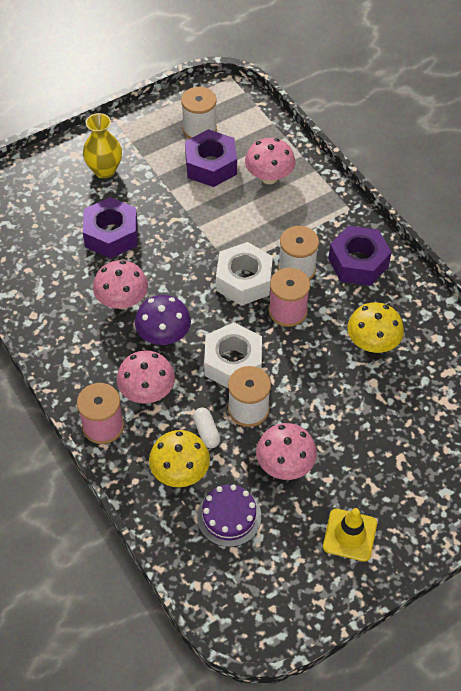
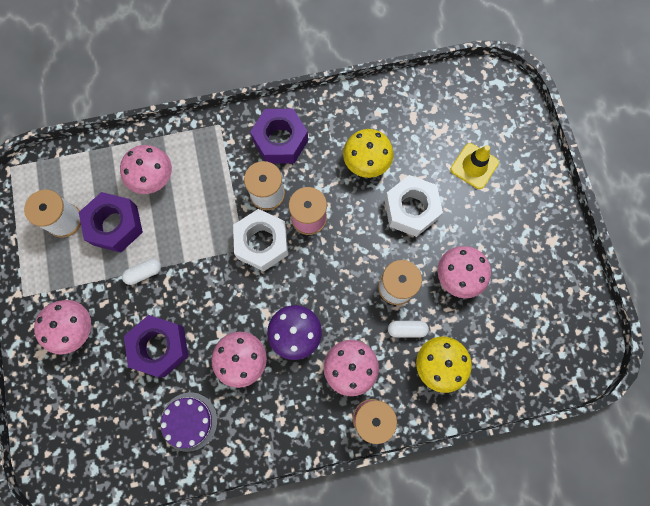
camera: 70 degrees left, 20 degrees up
yellow vase [83,113,122,178] -> pink mushroom [34,300,91,355]
purple cake [197,484,261,547] -> purple cake moved to [160,392,217,452]
white nut [204,322,262,389] -> white nut moved to [384,175,443,237]
yellow traffic cone [323,508,377,562] -> yellow traffic cone moved to [450,143,499,189]
none -> white capsule [122,259,161,285]

